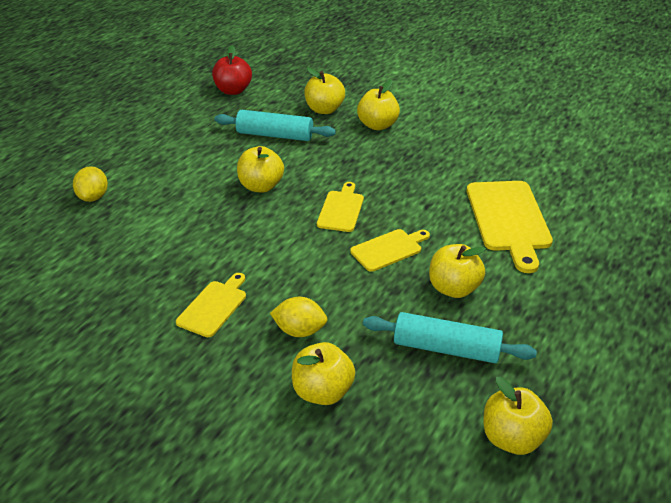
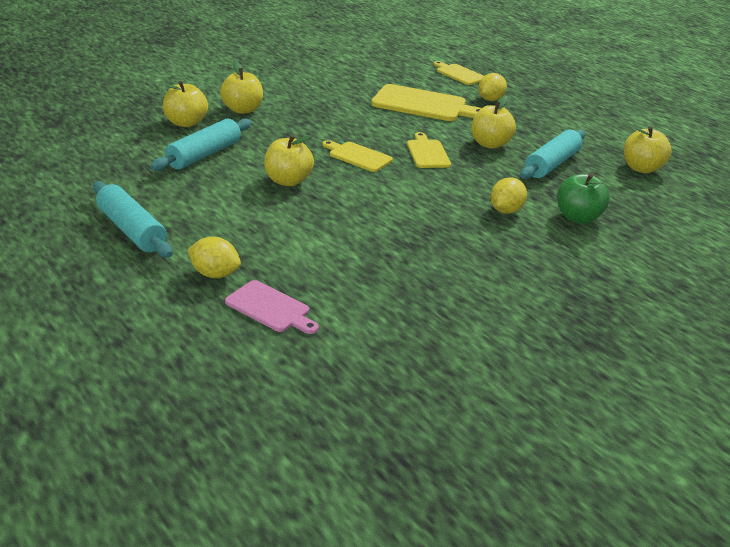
camera: 70 degrees left, 5 degrees down
yellow cutting board [176,273,246,337] -> yellow cutting board moved to [433,61,484,85]
red apple [212,46,252,95] -> none
yellow apple [292,342,355,405] -> green apple [557,173,610,224]
none -> turquoise rolling pin [93,181,172,257]
none -> pink cutting board [225,280,319,334]
none -> yellow lemon [478,73,507,101]

